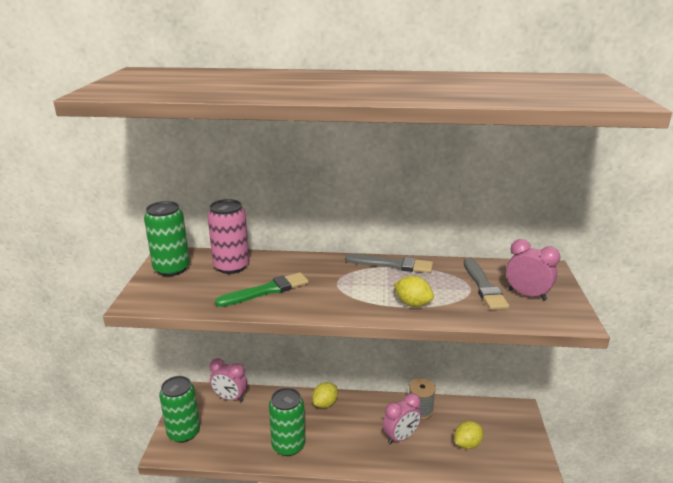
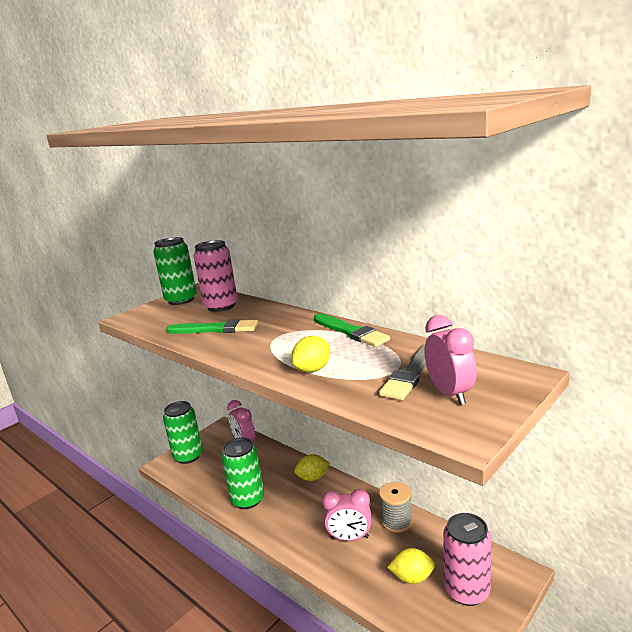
camera: 40 degrees right, 5 degrees down
grey brush [345,254,433,273] -> green brush [314,313,390,347]
yellow lemon [394,276,434,307] -> yellow lemon turned 60 degrees clockwise [291,336,330,373]
none -> pink can [443,513,492,606]

